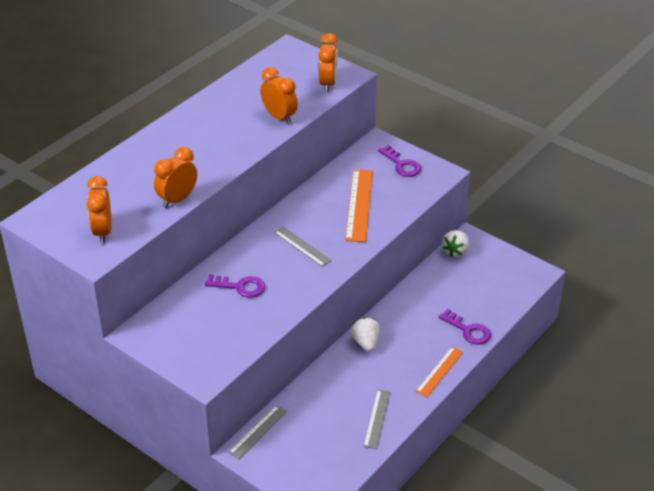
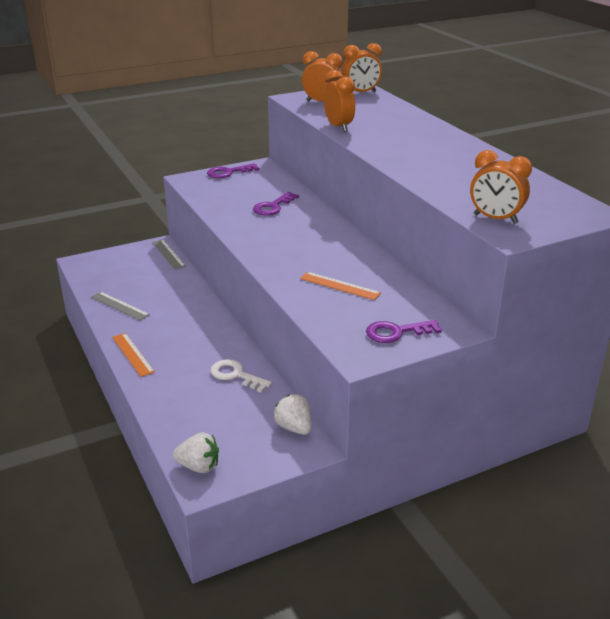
camera: 115 degrees right, 10 degrees down
orange clock [261,67,298,124] -> orange clock moved to [342,43,382,92]
grey ruler [274,226,332,267] -> none
orange ruler [345,169,373,242] -> orange ruler [300,272,381,300], size x0.62
white strawberry [351,317,380,351] -> white strawberry moved to [173,432,219,473]
purple key [439,309,491,345] -> purple key moved to [207,163,259,179]
none -> white key [210,359,272,393]

